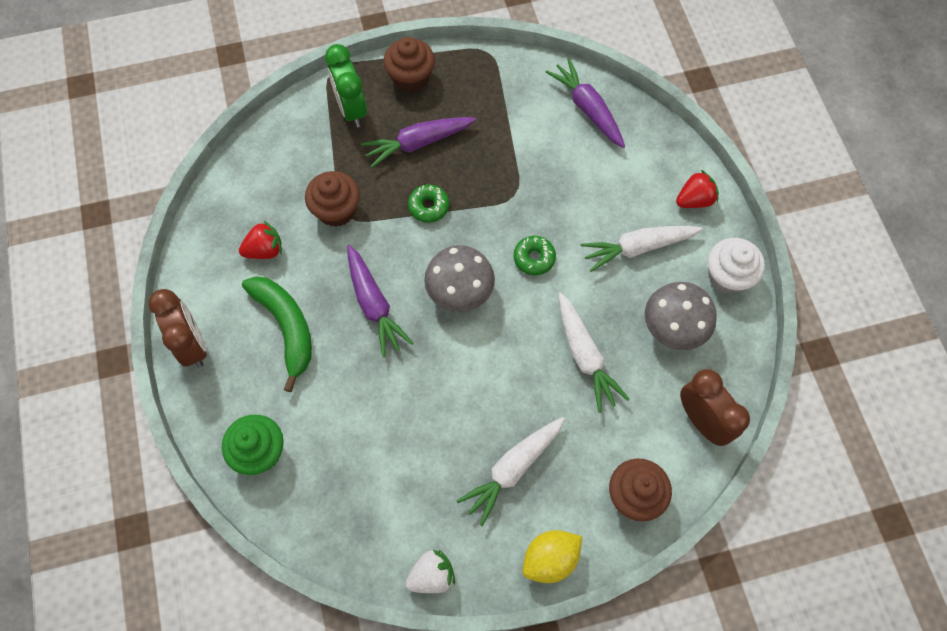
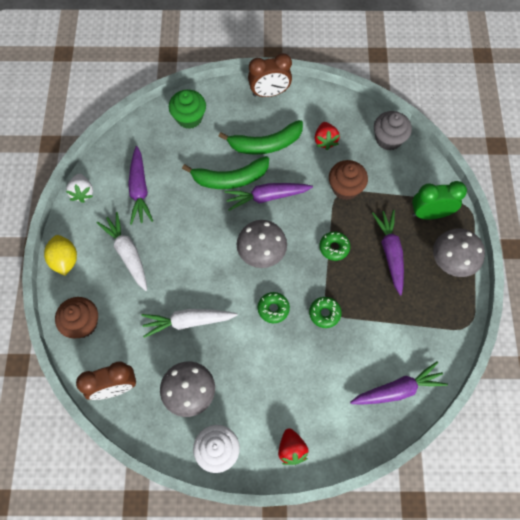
camera: 105 degrees right, 0 degrees up
brown cupcake [384,37,435,93] -> grey mushroom [433,228,485,277]
white carrot [580,226,703,272] -> none
none -> purple carrot [128,146,153,225]
none -> green banana [182,156,269,189]
none -> green donut [309,297,342,328]
none -> grey cupcake [374,111,412,151]

